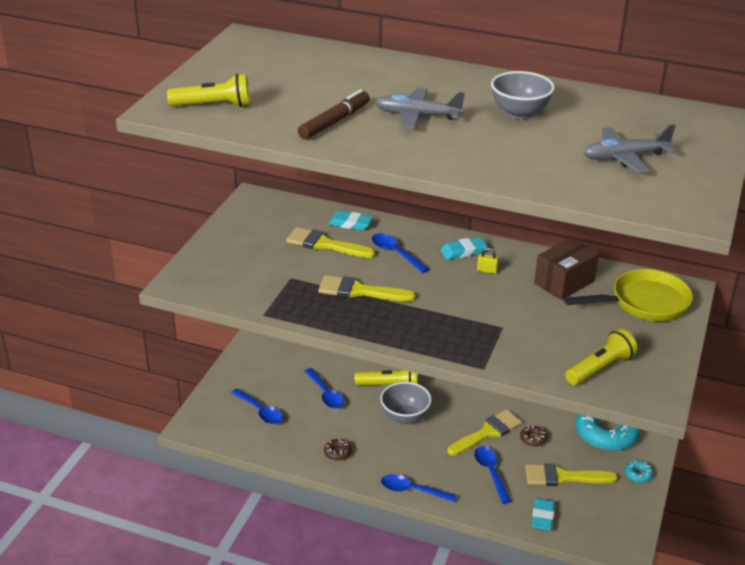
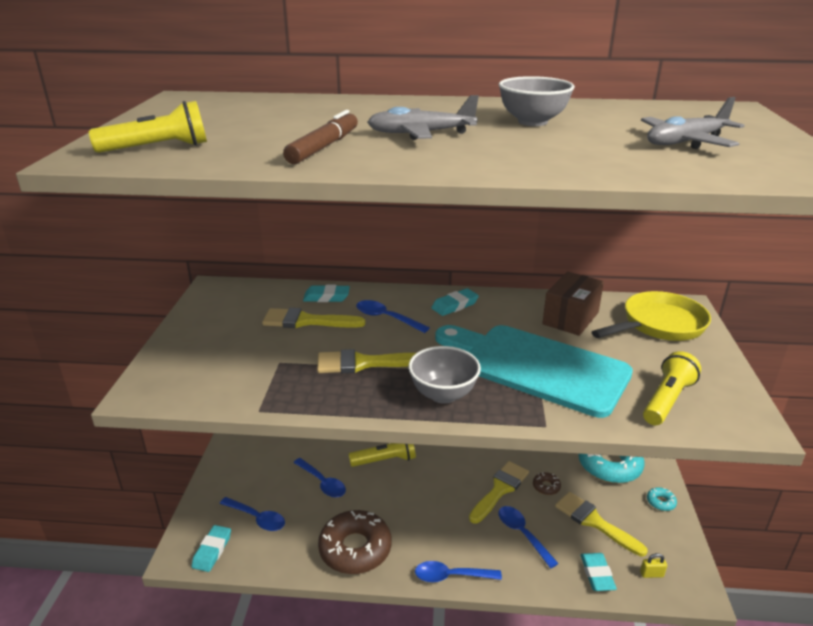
camera: 15 degrees left, 5 degrees down
brown donut [324,439,351,461] -> brown donut [318,510,391,574], size x2.36
grey bowl [380,382,432,424] -> grey bowl moved to [408,346,481,404]
yellow padlock [477,248,499,274] -> yellow padlock moved to [640,553,667,578]
yellow brush [525,463,618,486] -> yellow brush turned 60 degrees clockwise [555,492,648,556]
none -> turquoise eraser [191,525,231,572]
none -> turquoise cutting board [435,325,633,418]

